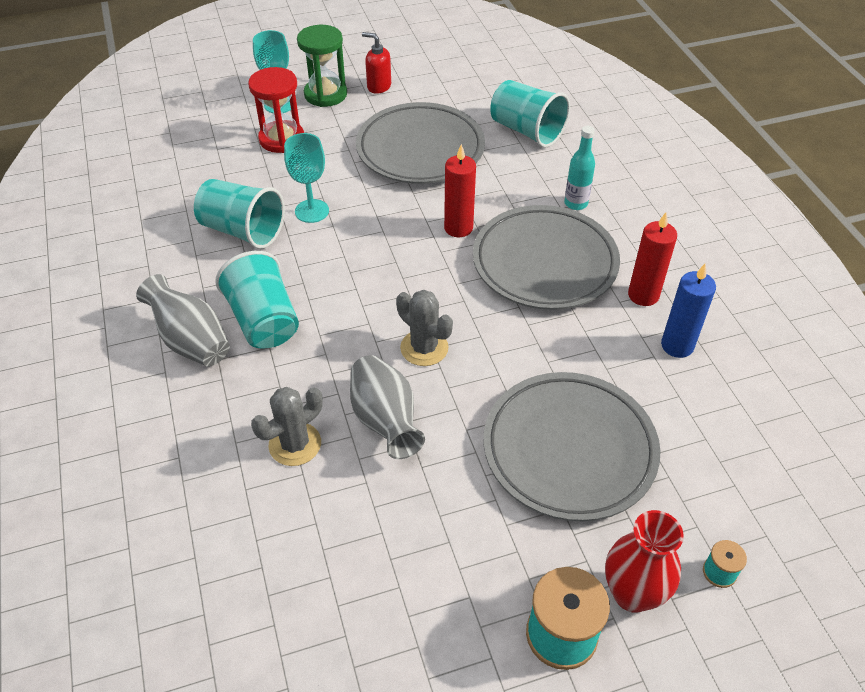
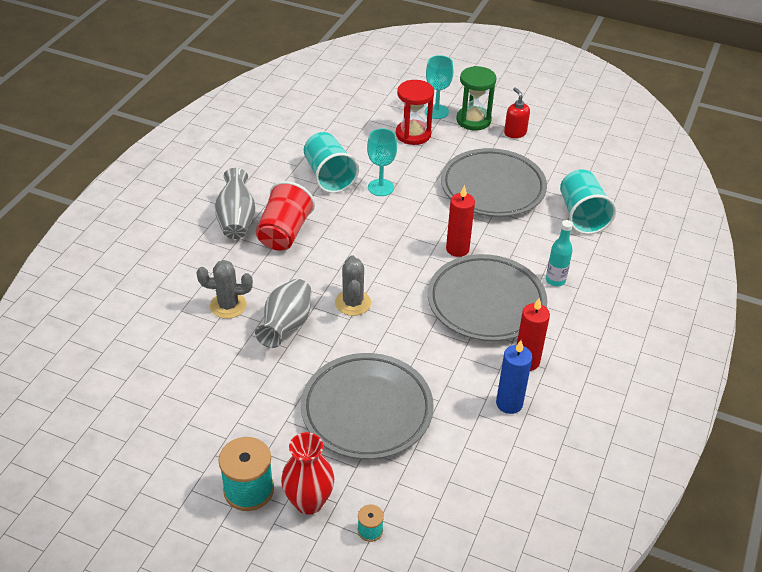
camera: 40 degrees right, 5 degrees down
turquoise cup [215,251,299,349] -> red cup [256,181,315,251]

